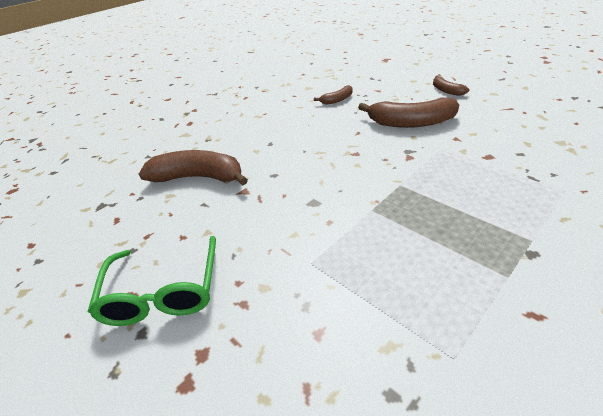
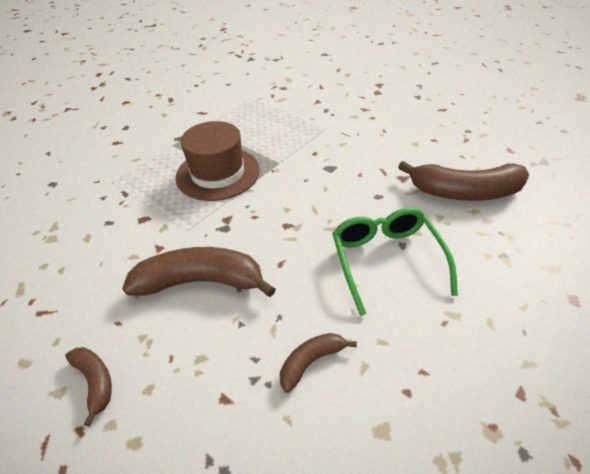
camera: 175 degrees right, 5 degrees up
green glasses [88,236,216,326] -> green glasses moved to [332,208,458,316]
none -> brown hat [175,121,260,201]

